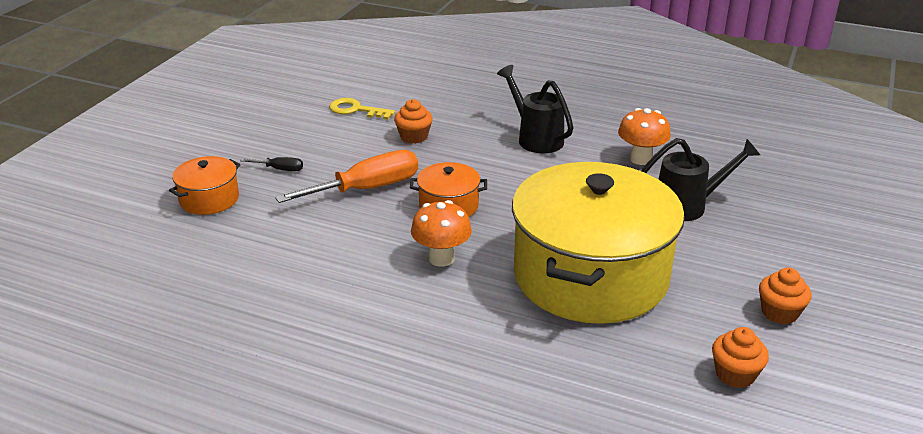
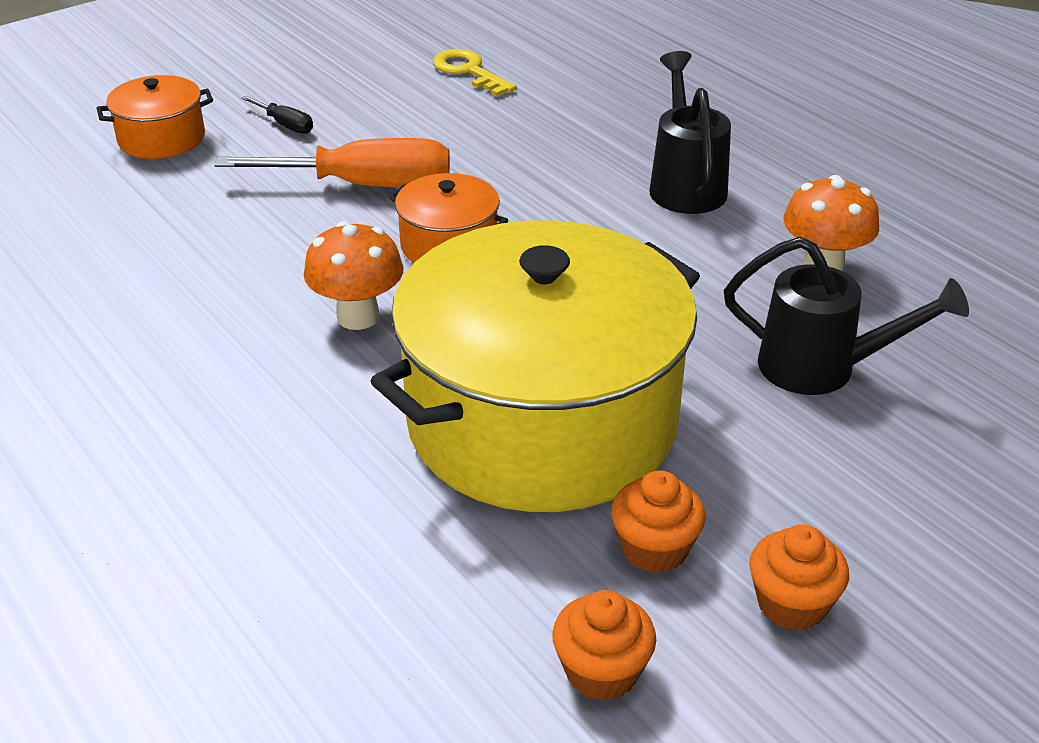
camera: 30 degrees right, 5 degrees up
orange cupcake [394,99,433,144] -> orange cupcake moved to [611,470,706,573]

